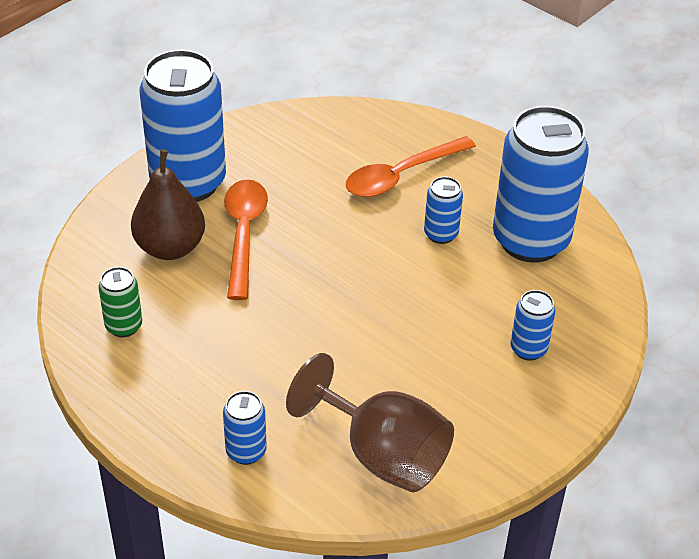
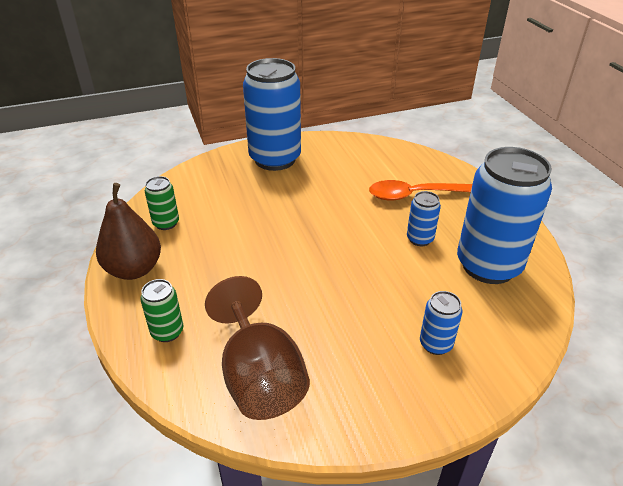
camera: 30 degrees right, 5 degrees down
brown pear [131,149,205,260] -> brown pear moved to [96,183,161,280]
blue can [223,391,267,465] -> green can [140,279,183,342]
orange spoon [224,180,268,300] -> none

